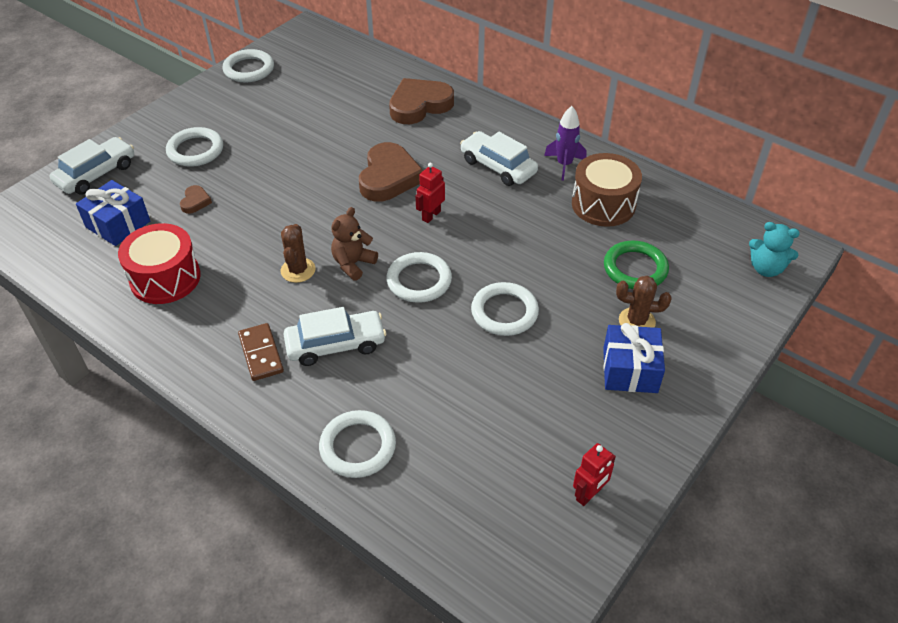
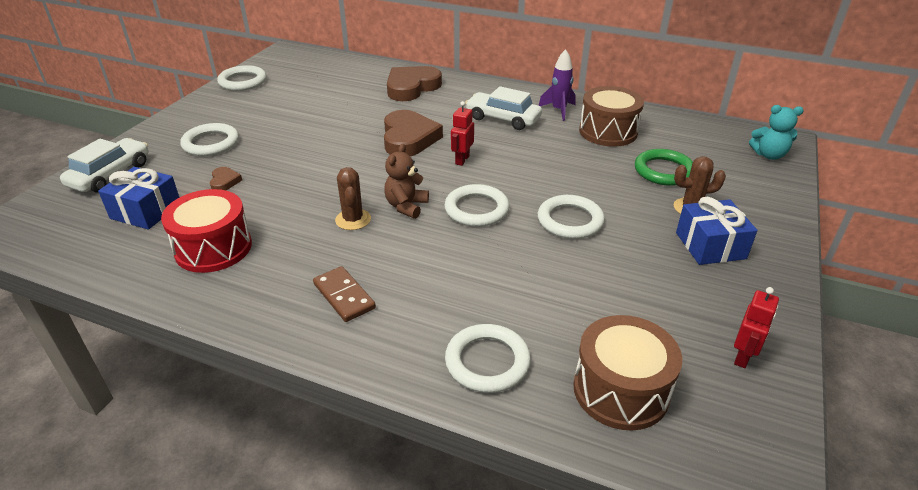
camera: 15 degrees left, 10 degrees down
white car [283,307,386,366] -> none
none -> brown drum [573,315,682,431]

